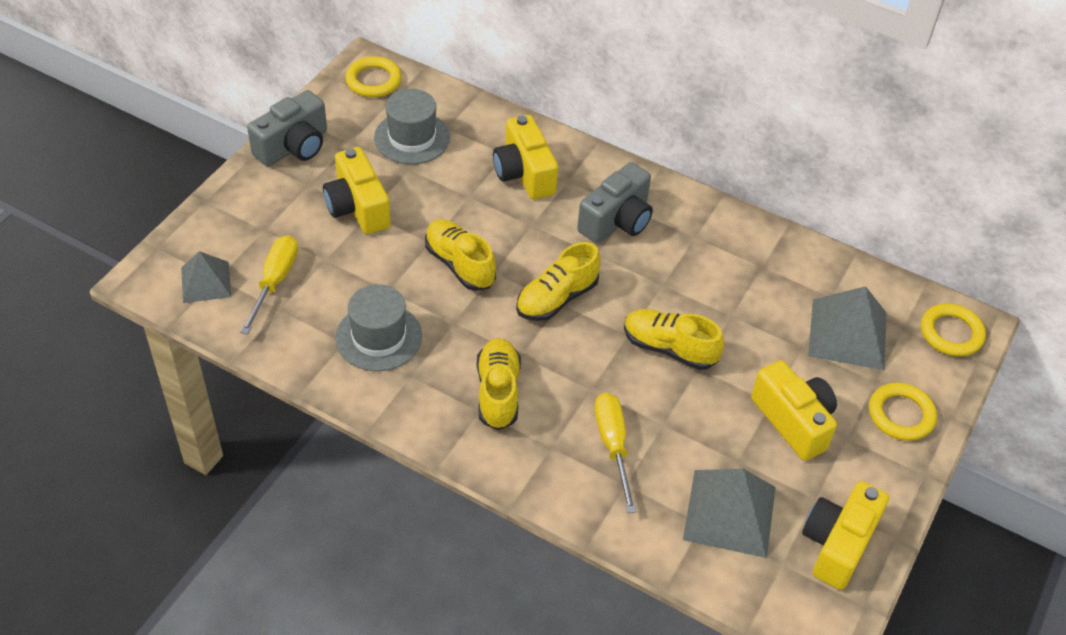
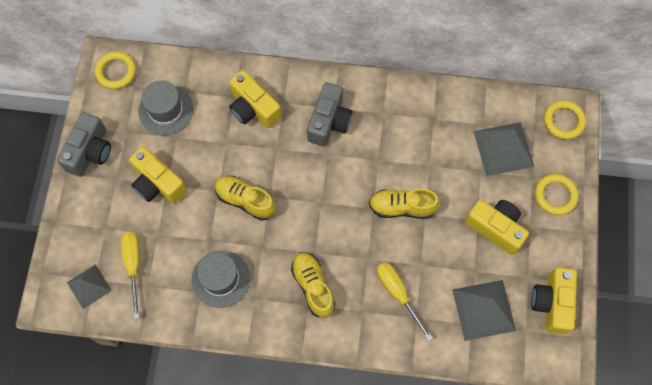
camera: 20 degrees left, 20 degrees up
yellow shoe [516,242,601,321] -> none

